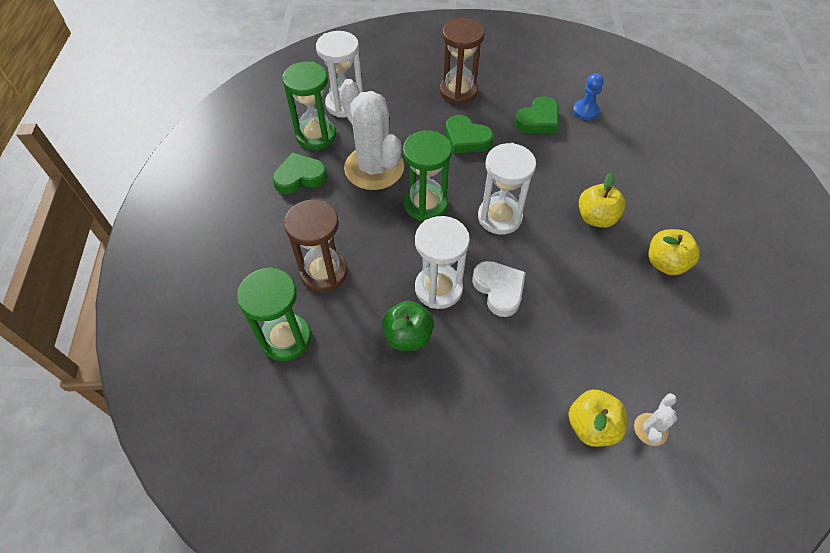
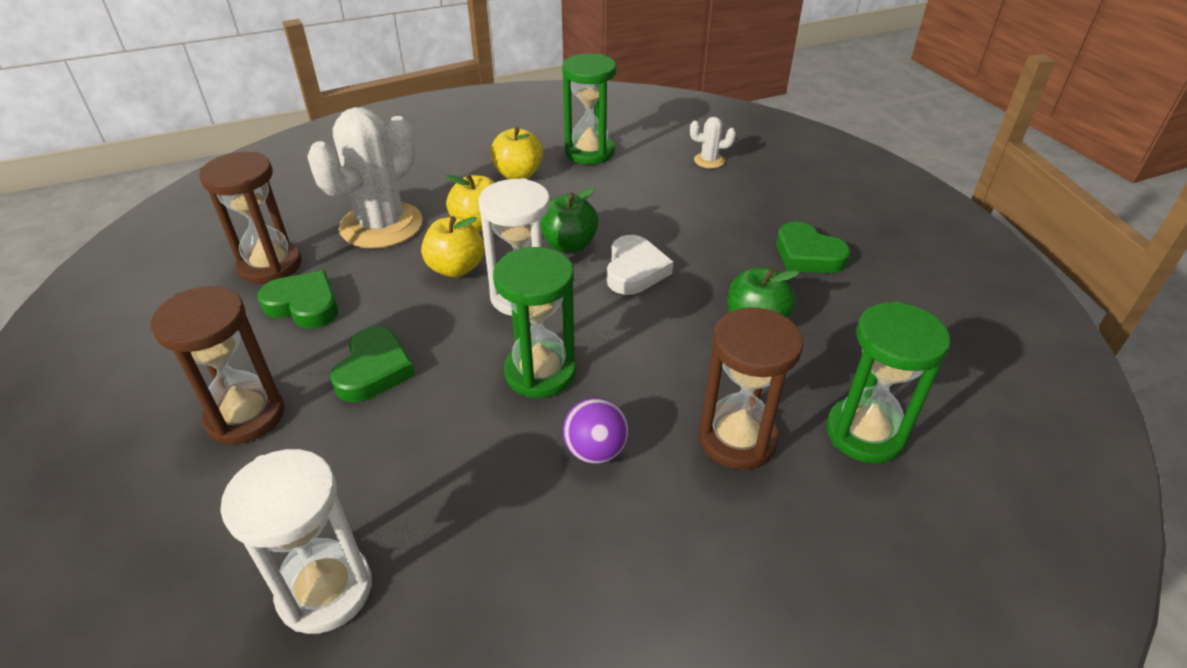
camera: 115 degrees left, 15 degrees down
green heart [272,152,327,194] -> green heart moved to [776,222,850,273]
green hourglass [282,62,336,150] -> green hourglass moved to [562,53,616,165]
white cactus [339,79,404,190] -> white cactus moved to [307,107,422,249]
white hourglass [415,216,470,309] -> none
white heart [472,261,526,317] -> white heart turned 150 degrees clockwise [607,235,673,295]
yellow apple [568,389,627,447] -> yellow apple moved to [421,216,484,278]
blue pawn [573,74,604,120] -> brown hourglass [199,152,302,284]
none -> green apple [541,188,599,253]
none -> purple ball [563,398,628,464]

